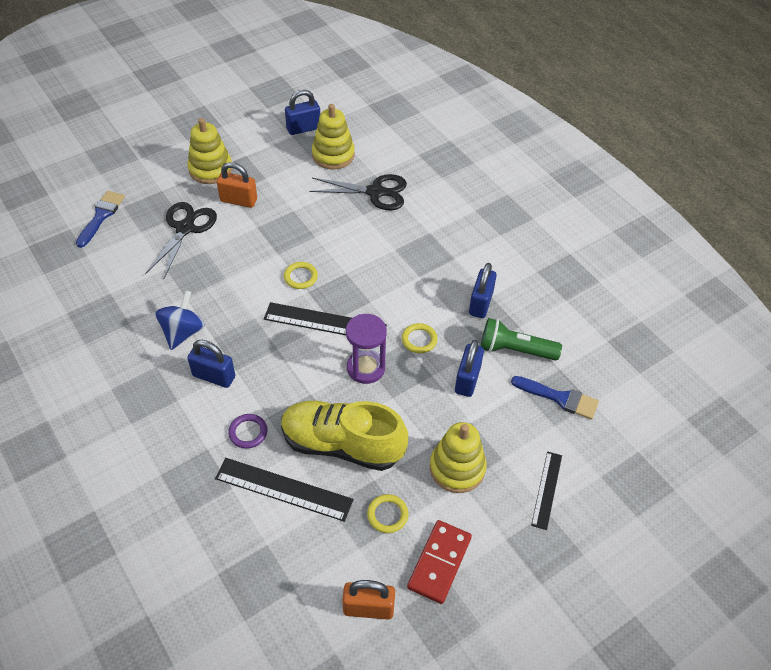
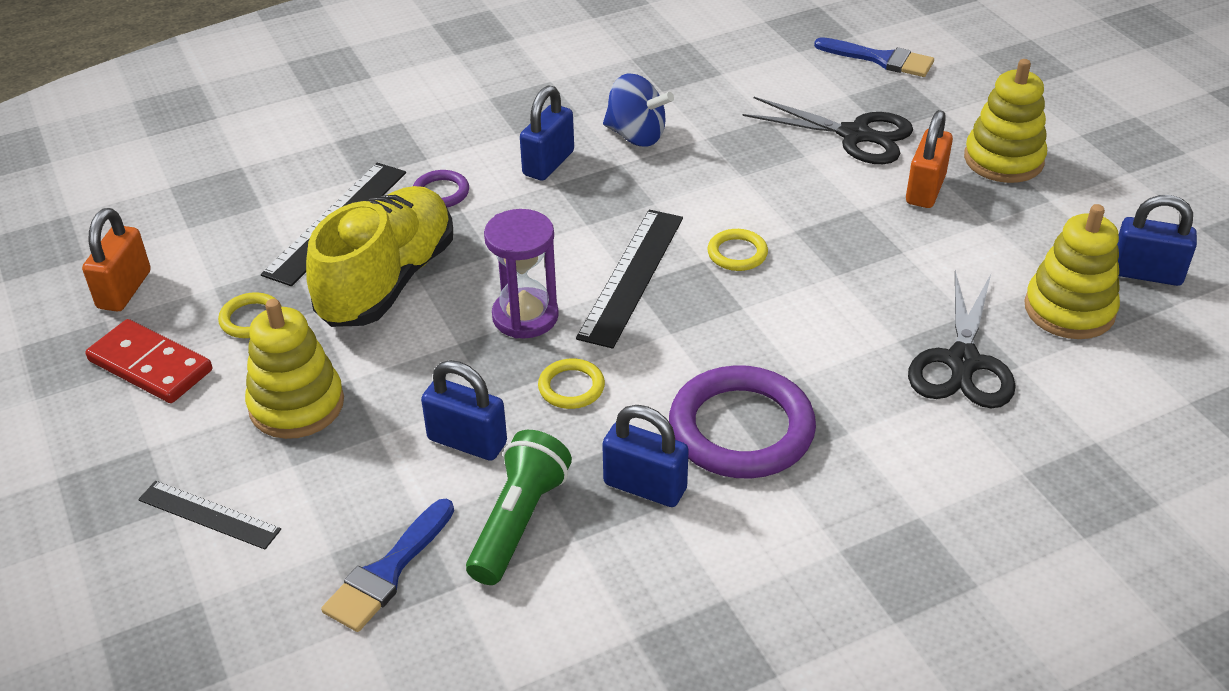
camera: 100 degrees right, 10 degrees down
blue padlock [285,90,320,135] -> blue padlock turned 60 degrees counterclockwise [1117,195,1197,286]
none -> purple ring [669,365,816,479]

